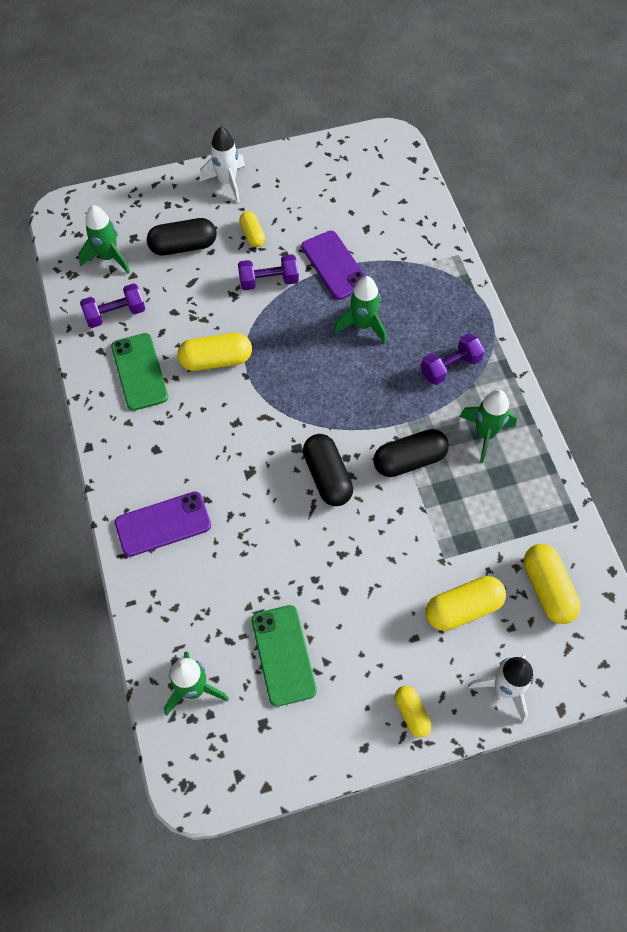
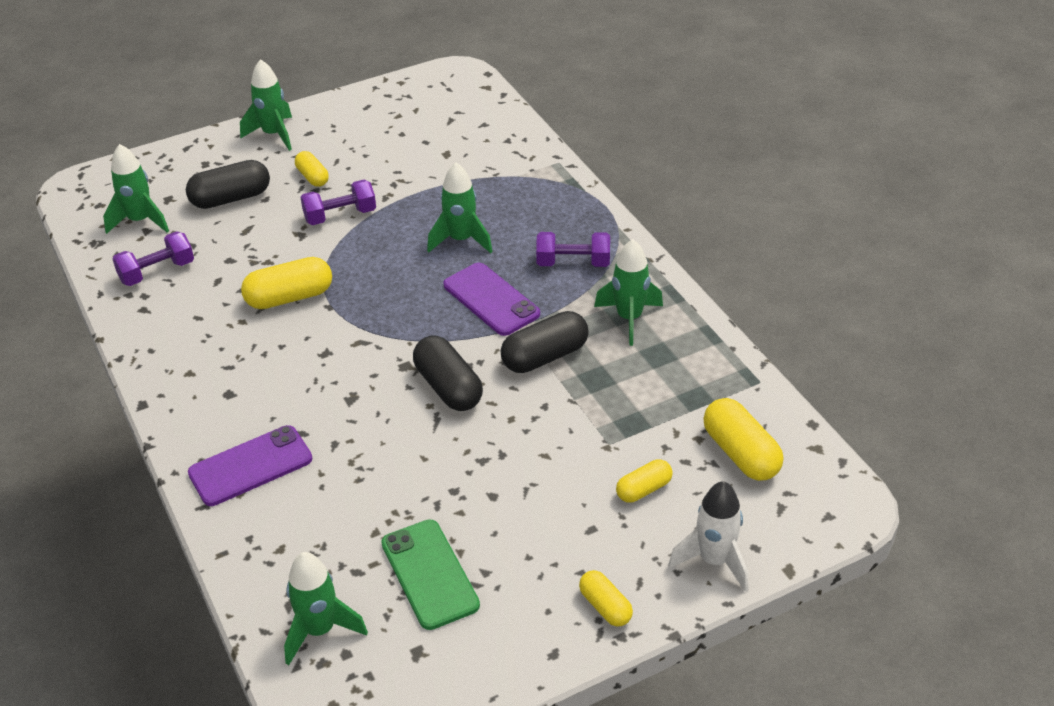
camera: 10 degrees left, 20 degrees down
green phone [111,333,168,411] -> none
white rocket [200,127,245,202] -> green rocket [240,59,292,151]
purple phone [302,231,365,300] -> purple phone moved to [443,263,540,336]
purple dumbbell [420,333,485,385] -> purple dumbbell turned 45 degrees clockwise [536,232,610,267]
yellow capsule [426,576,506,631] -> yellow capsule [616,459,673,502], size x0.60

